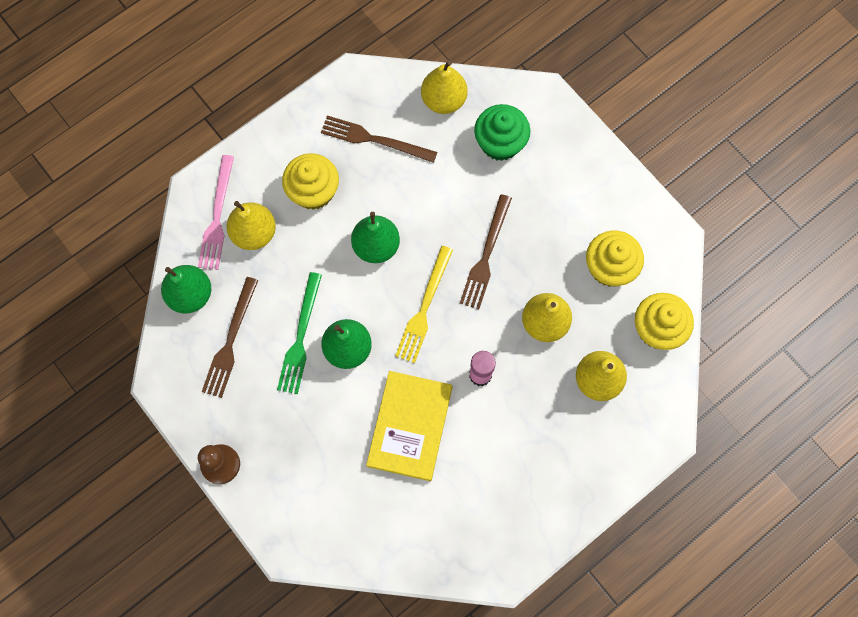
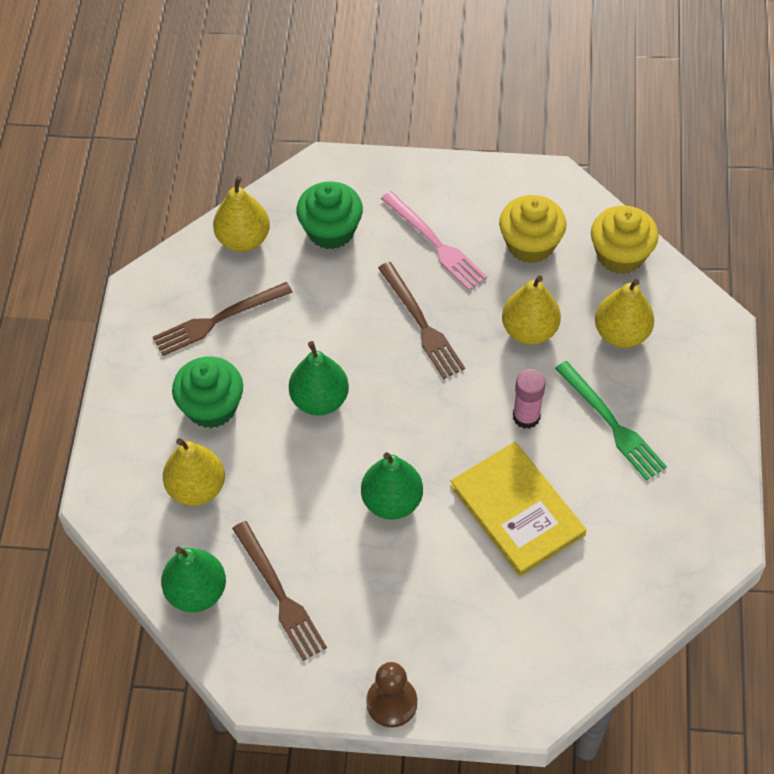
camera: 45 degrees left, 15 degrees down
pink fork [198,155,234,270] -> pink fork moved to [381,191,487,290]
green fork [277,272,322,394] -> green fork moved to [555,361,667,481]
yellow cupcake [282,153,339,210] -> green cupcake [172,356,243,428]
yellow fork [395,246,453,363] -> none

